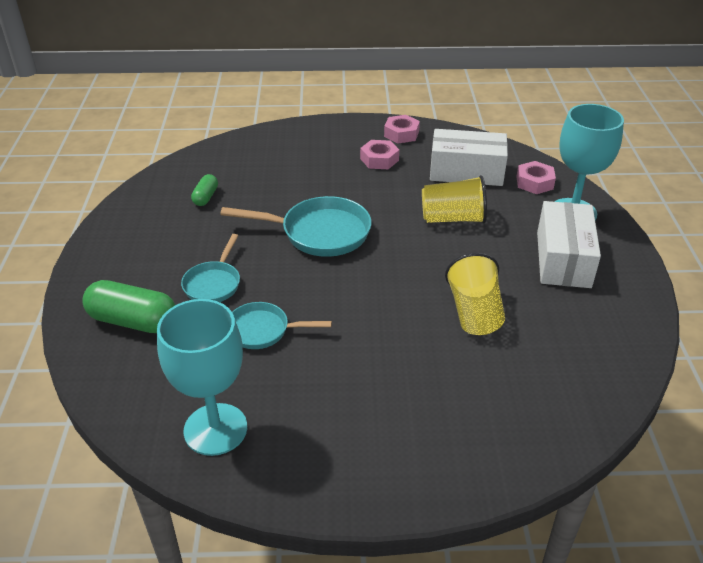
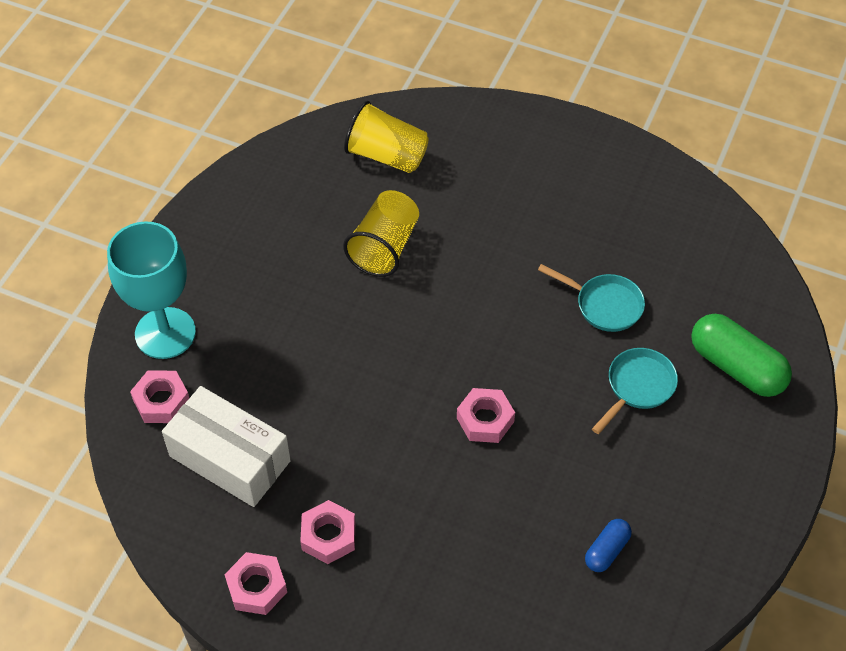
camera: 155 degrees left, 15 degrees up
turquoise goblet [157,299,247,456] -> none
green capsule [191,174,218,206] -> blue capsule [585,519,632,572]
turquoise pan [220,196,372,257] -> pink nut [457,388,515,443]
yellow cup [422,175,487,224] -> yellow cup moved to [344,101,428,173]
white box [537,201,601,288] -> none

